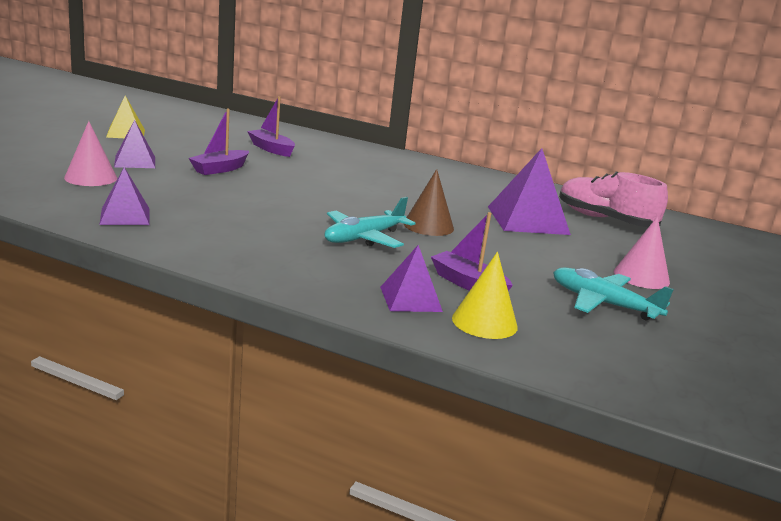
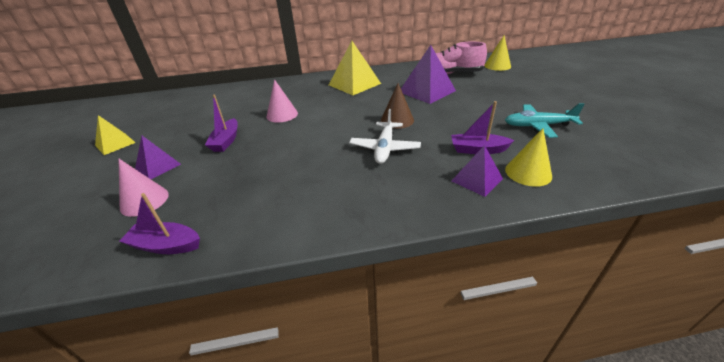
camera: 30 degrees left, 15 degrees up
purple pyramid [99,167,150,225] -> none
purple boat [247,96,295,157] -> purple boat moved to [119,193,200,254]
turquoise plane [324,197,416,248] -> white plane [349,109,421,164]
pink cone [614,217,670,289] -> pink cone moved to [266,79,298,123]
none -> yellow pyramid [329,41,381,95]
none -> yellow cone [484,36,511,71]

